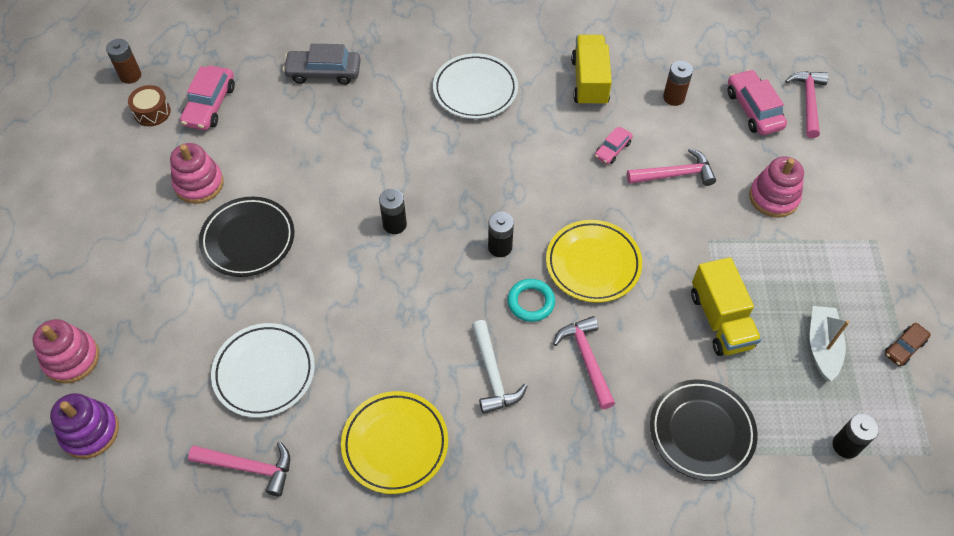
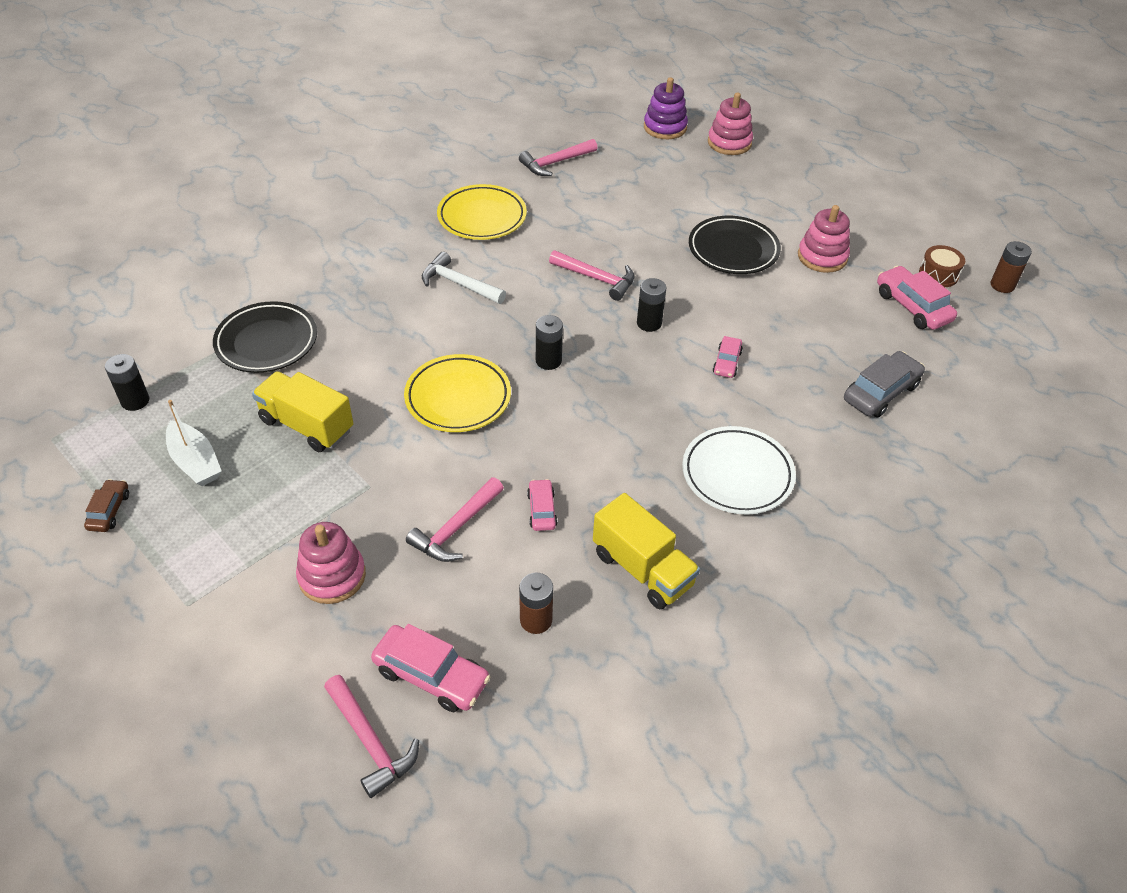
camera: 135 degrees right, 10 degrees down
white plate [211,323,315,418] -> none
turquoise ring [507,279,555,322] -> none
pink hammer [553,316,615,409] -> pink hammer moved to [549,250,635,301]
none -> pink car [713,336,743,378]

